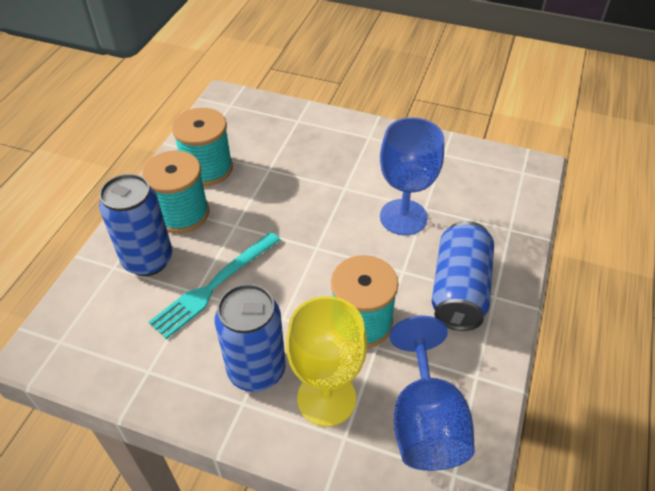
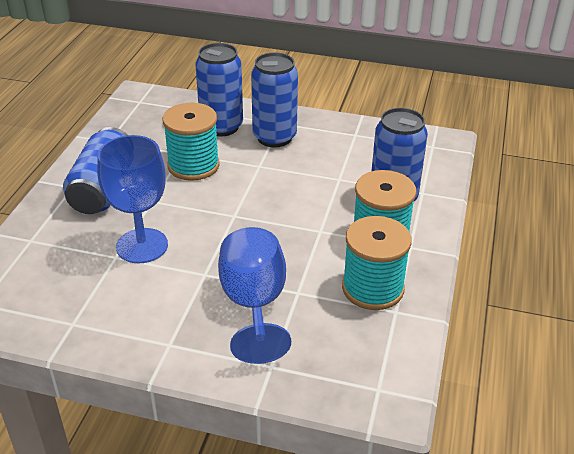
camera: 175 degrees right, 10 degrees down
turquoise fork [149,232,280,339] -> none
yellow goblet [286,296,367,427] -> blue can [195,43,243,136]
blue goblet [390,316,475,471] -> blue goblet moved to [218,227,291,364]

